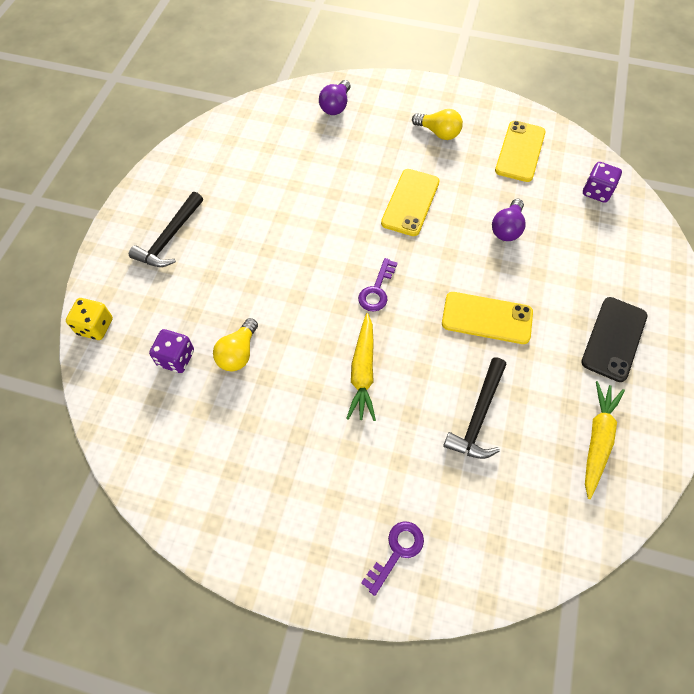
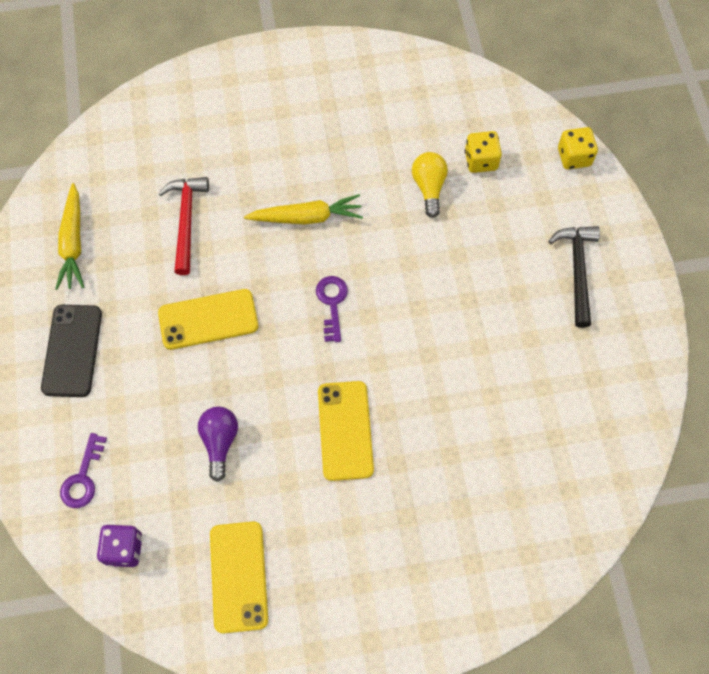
camera: 155 degrees right, 5 degrees up
purple dice [149,329,194,373] -> yellow dice [465,131,502,173]
purple light bulb [319,80,351,115] -> none
yellow carrot [346,313,376,421] -> yellow carrot turned 105 degrees clockwise [244,194,363,225]
purple key [361,521,424,596] -> purple key moved to [60,433,107,508]
yellow light bulb [412,109,463,140] -> none
black hammer [443,358,506,459] -> red hammer [158,177,209,275]

